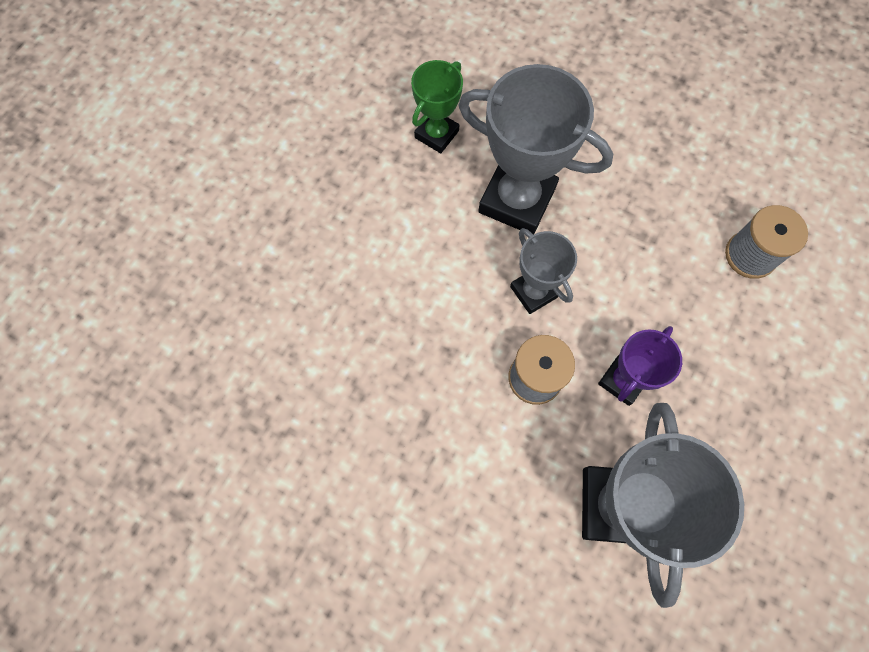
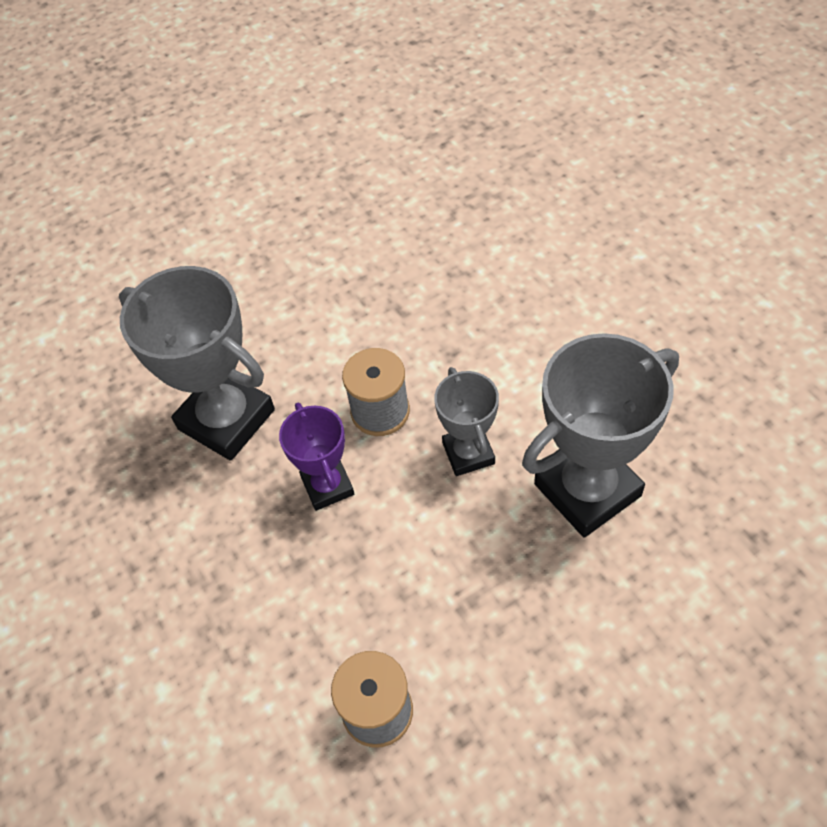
camera: 125 degrees right, 15 degrees down
green trophy [411,60,463,153] -> none
grey trophy [510,228,577,314] -> grey trophy turned 75 degrees clockwise [434,367,499,476]

